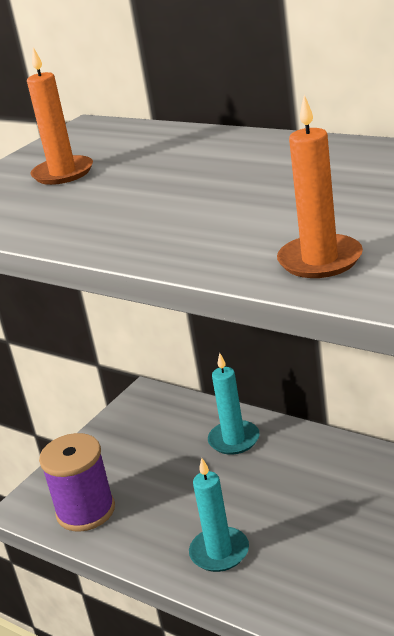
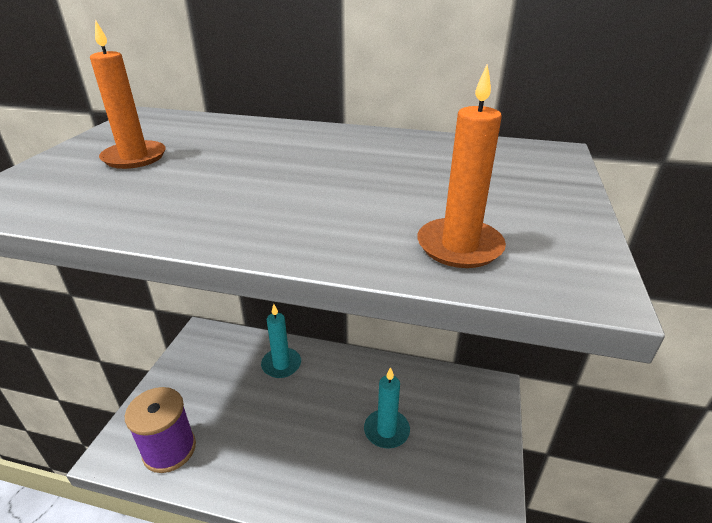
camera: 25 degrees left, 5 degrees up
turquoise candle [189,458,249,572] -> turquoise candle moved to [364,367,410,449]

